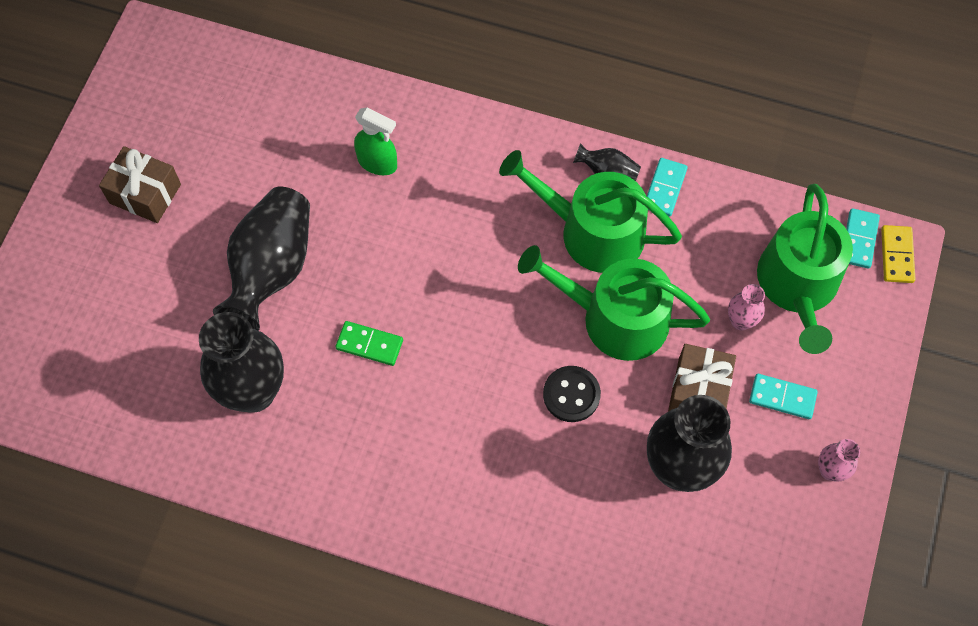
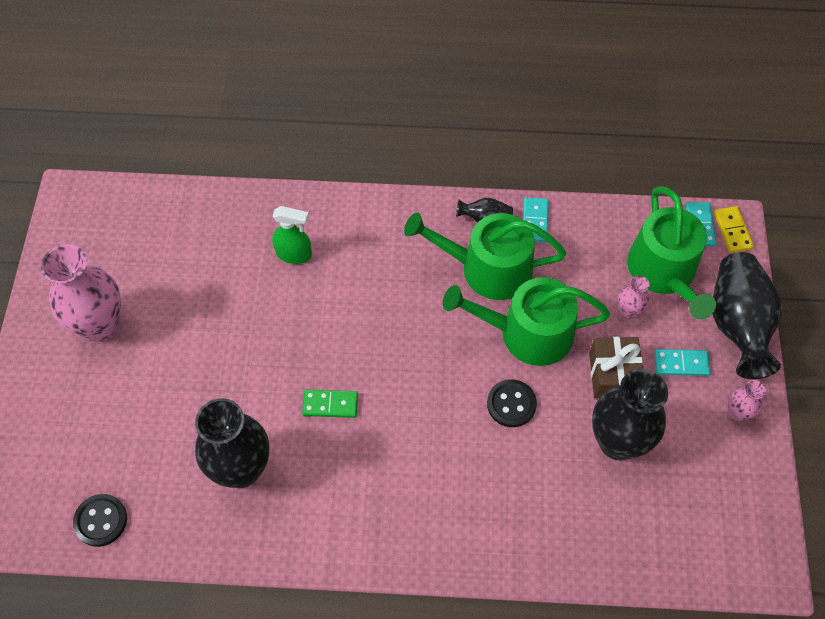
camera: 15 degrees left, 5 degrees down
brown gift [99,146,181,223] -> pink vase [41,244,121,342]
black vase [213,187,310,331] -> black vase moved to [713,252,782,379]
none -> black button [73,494,127,547]

